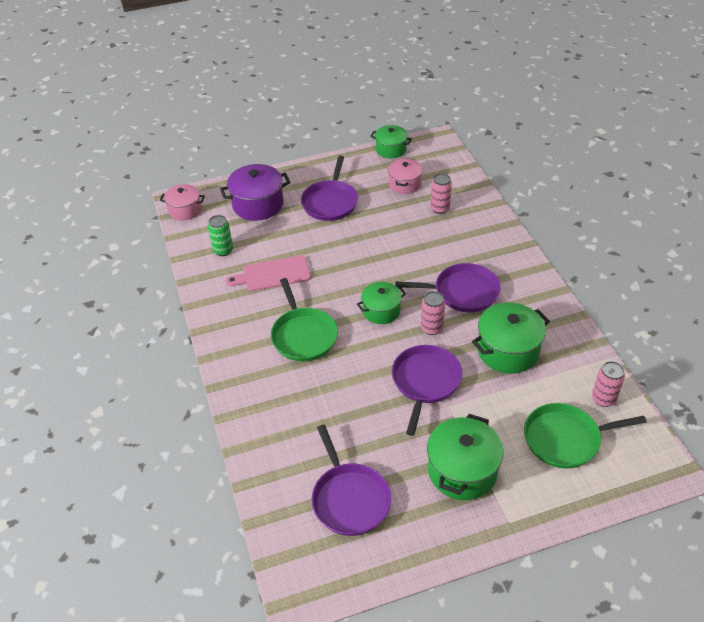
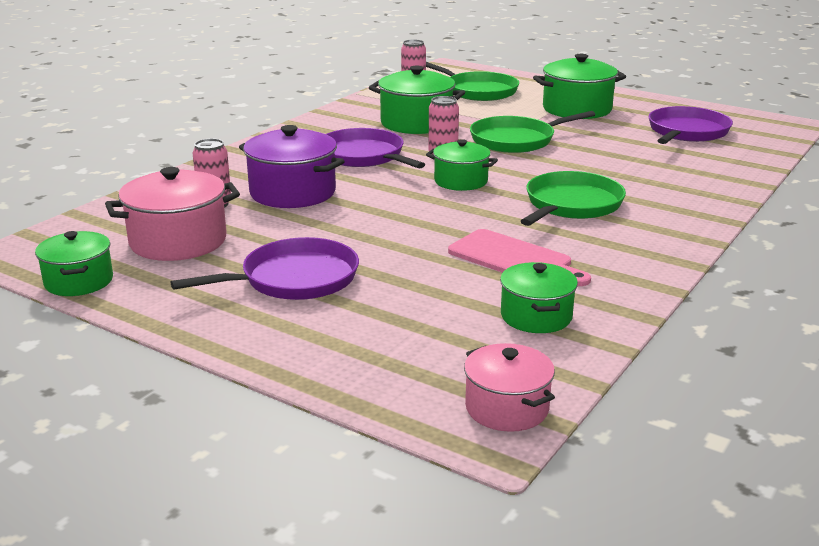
camera: 130 degrees left, 20 degrees down
green can [208,215,233,256] -> green pot [500,262,578,333]
purple pot [220,164,290,221] -> purple pot moved to [239,125,345,208]
pink pot [388,158,423,194] -> pink pot [105,167,240,261], size x1.56
purple pan [392,345,463,436] -> green pan [470,111,595,153]

